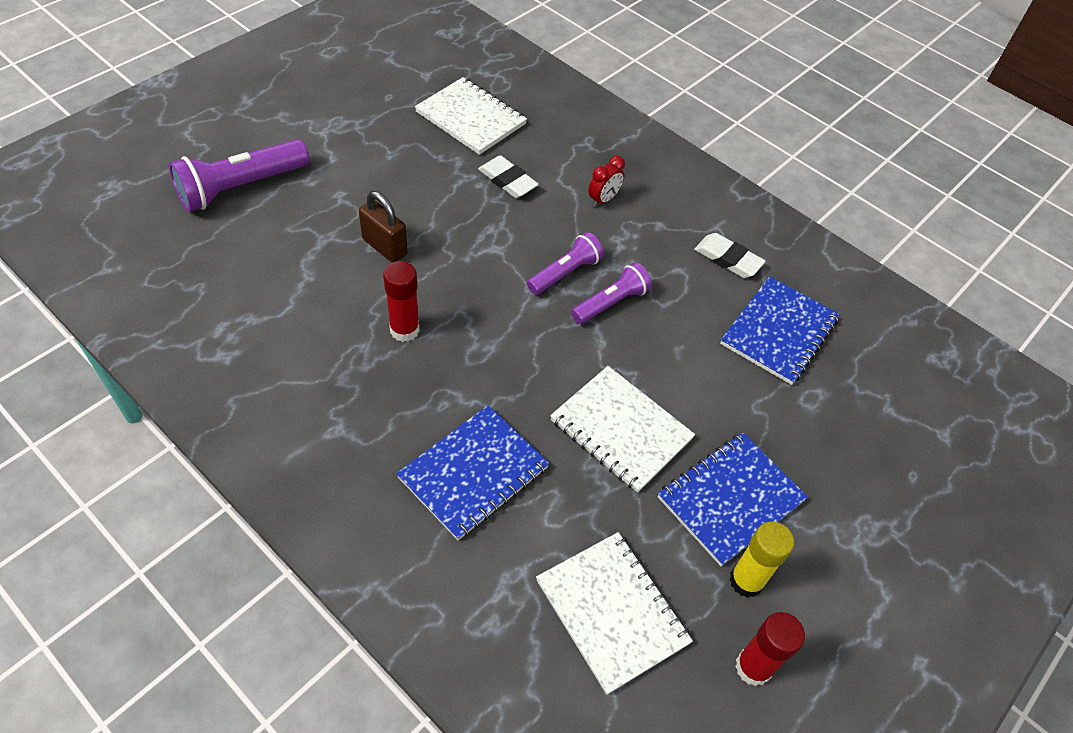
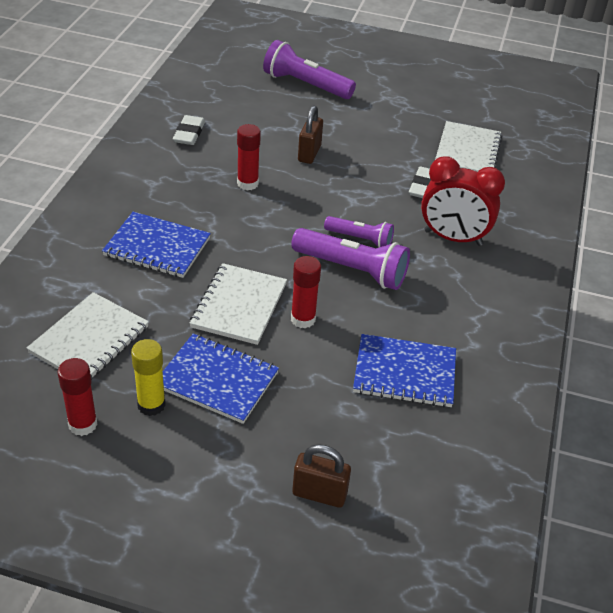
camera: 65 degrees right, 10 degrees down
purple flashlight [571,262,652,324] -> purple flashlight [291,228,410,290], size x1.64
red clock [588,156,625,207] -> red clock [421,156,505,246], size x2.13
white eraser [694,233,766,278] -> white eraser moved to [173,115,205,145]
none -> red glue stick [291,256,321,329]
none -> brown padlock [292,444,351,508]

